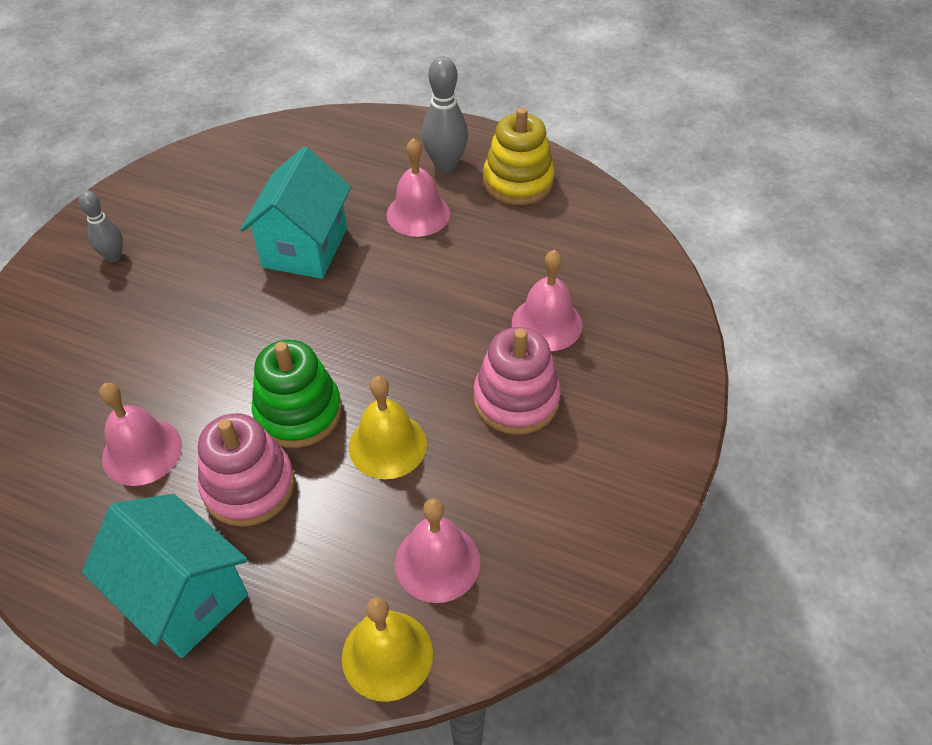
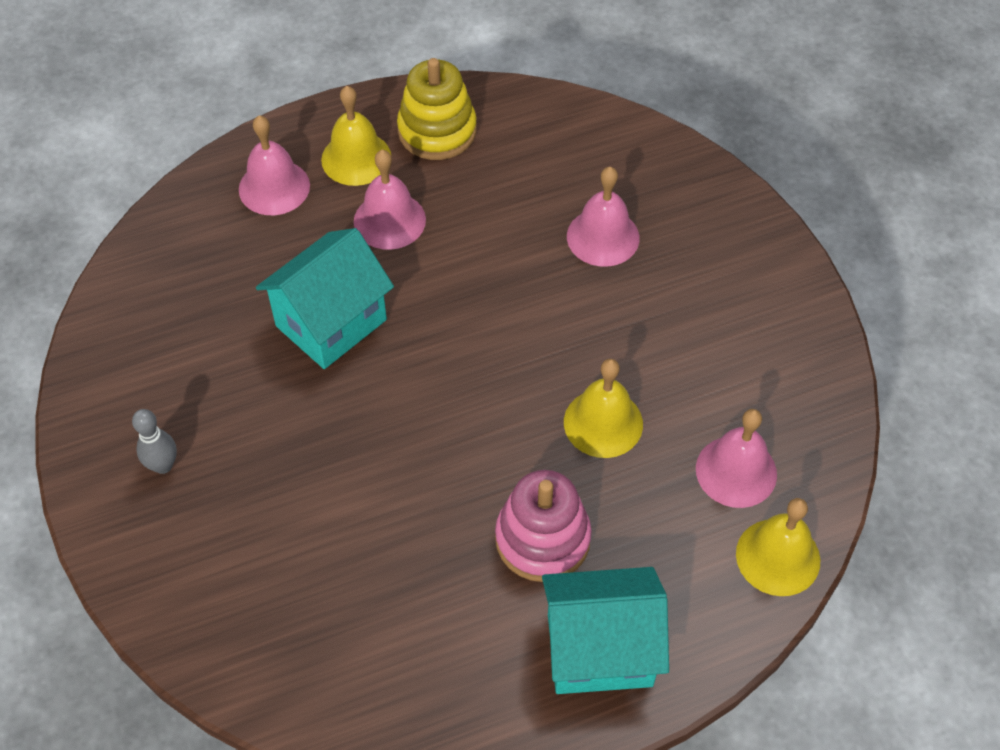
camera: 45 degrees left, 5 degrees up
pink bell [99,383,182,486] -> pink bell moved to [239,115,310,215]
turquoise house [240,147,351,279] -> turquoise house turned 75 degrees clockwise [256,228,394,369]
green stacking toy [252,340,342,448] -> none
grey bowling pin [422,57,468,172] -> yellow bell [321,86,391,186]
pink stacking toy [473,327,561,435] -> none

